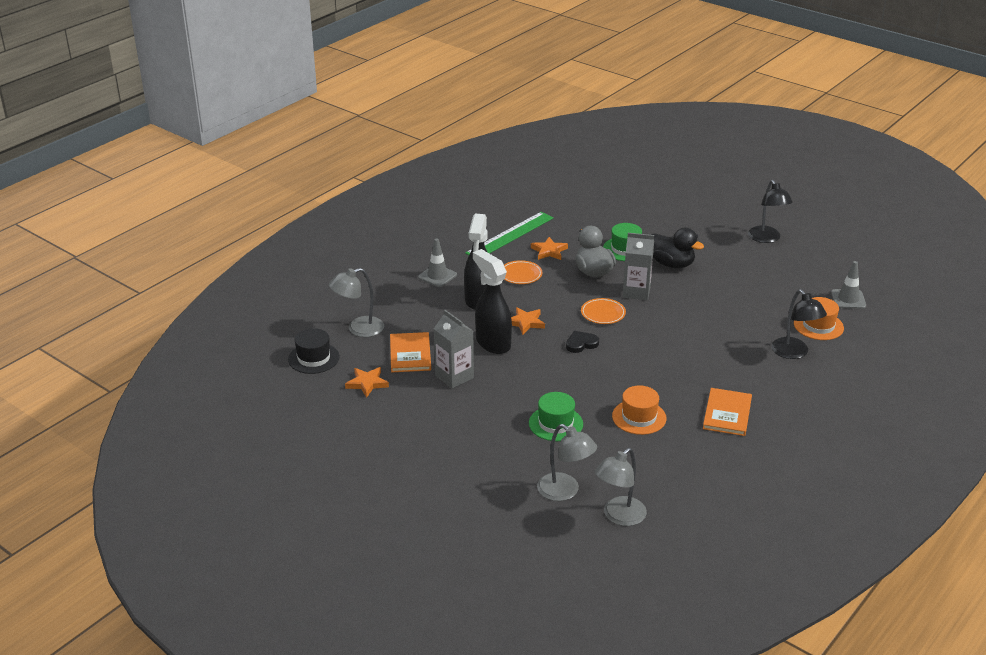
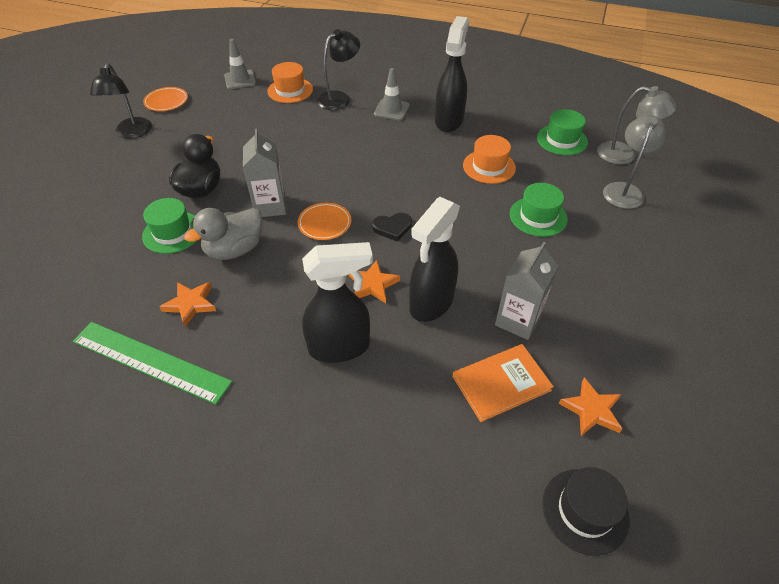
camera: 110 degrees left, 15 degrees up
grey lamp [329,268,384,337] -> none
grey traffic cone [418,238,457,287] -> grey traffic cone moved to [374,68,410,120]
orange plate [504,260,542,284] -> orange plate moved to [143,87,188,111]
black heart [566,331,599,353] -> black heart turned 60 degrees counterclockwise [372,213,412,242]
orange book [703,388,752,436] -> black spray bottle [435,16,469,132]
black lamp [748,180,793,243] -> black lamp turned 120 degrees clockwise [90,63,152,139]
none -> green hat [537,109,588,155]

